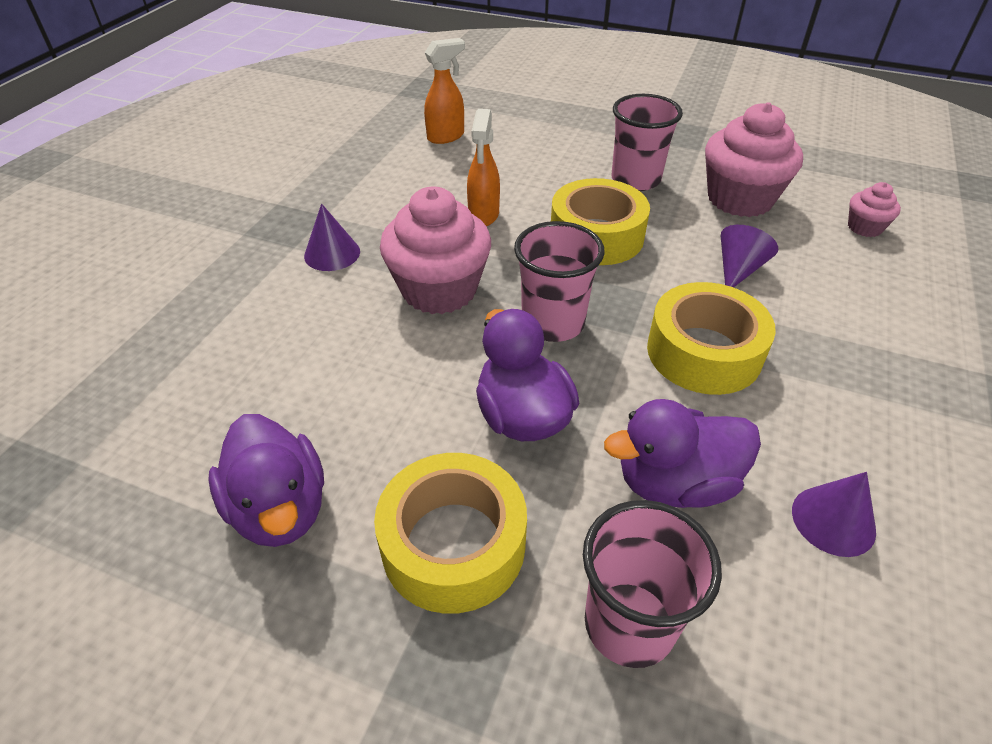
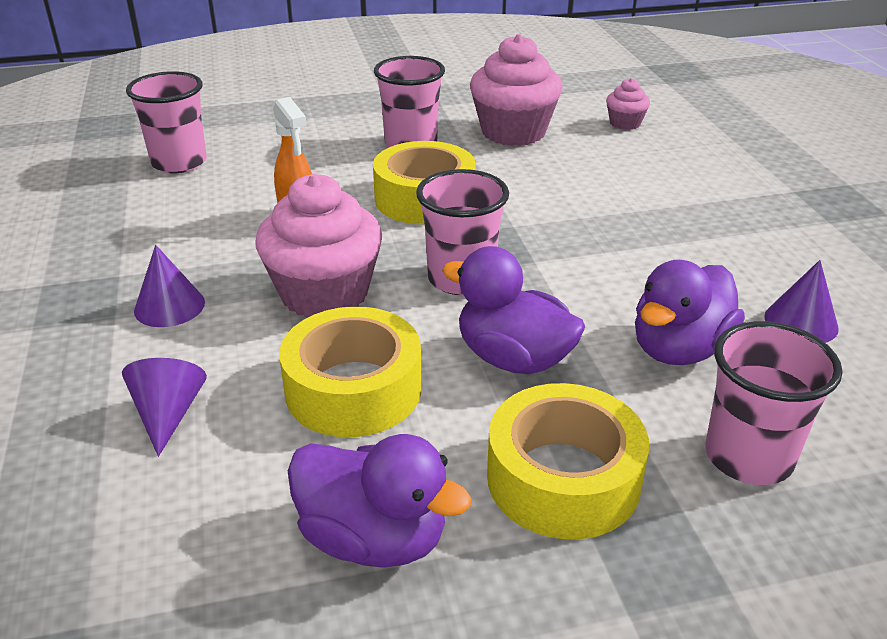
camera: 35 degrees left, 10 degrees down
orange spray bottle [424,38,465,144] -> pink cup [126,71,207,173]
yellow tape [647,282,776,395] -> yellow tape moved to [279,307,422,437]
purple cone [721,225,778,288] -> purple cone moved to [122,358,207,457]

